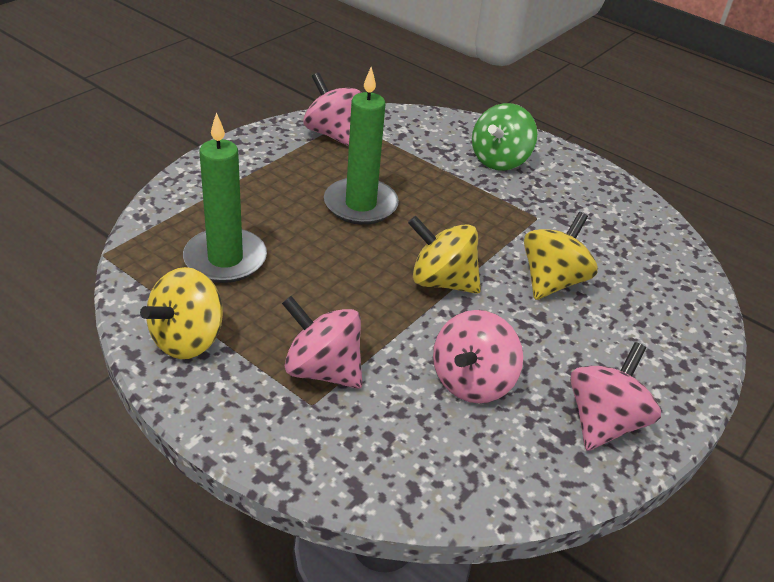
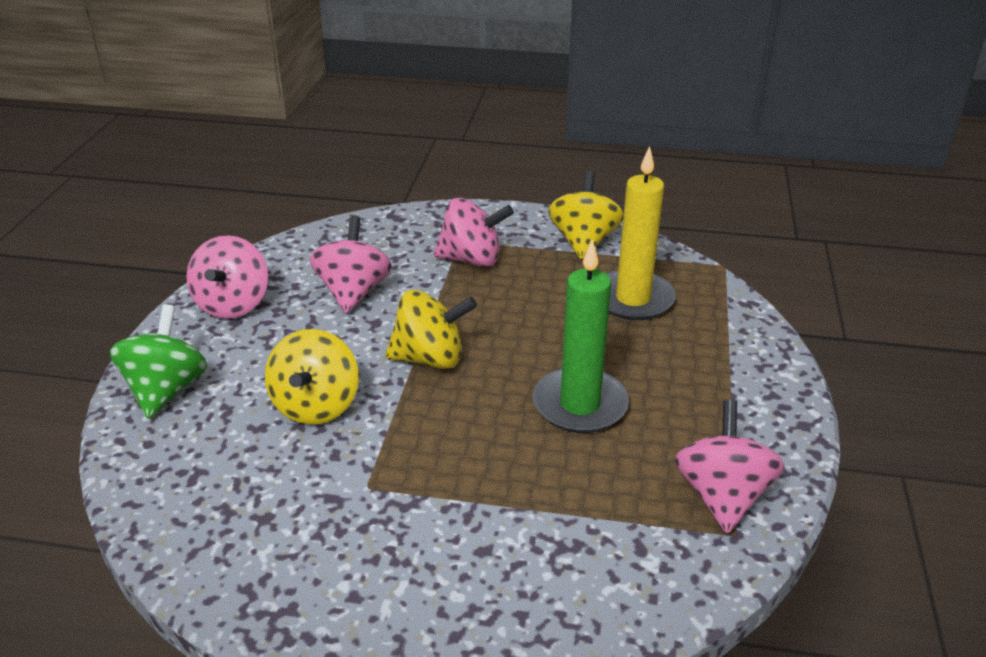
camera: 155 degrees right, 5 degrees down
green candle [183,112,267,283] -> yellow candle [606,146,676,320]
pink spinning top [303,72,362,146] -> pink spinning top turned 105 degrees counterclockwise [675,400,785,534]
green spinning top [472,103,537,171] -> green spinning top moved to [110,304,207,419]

